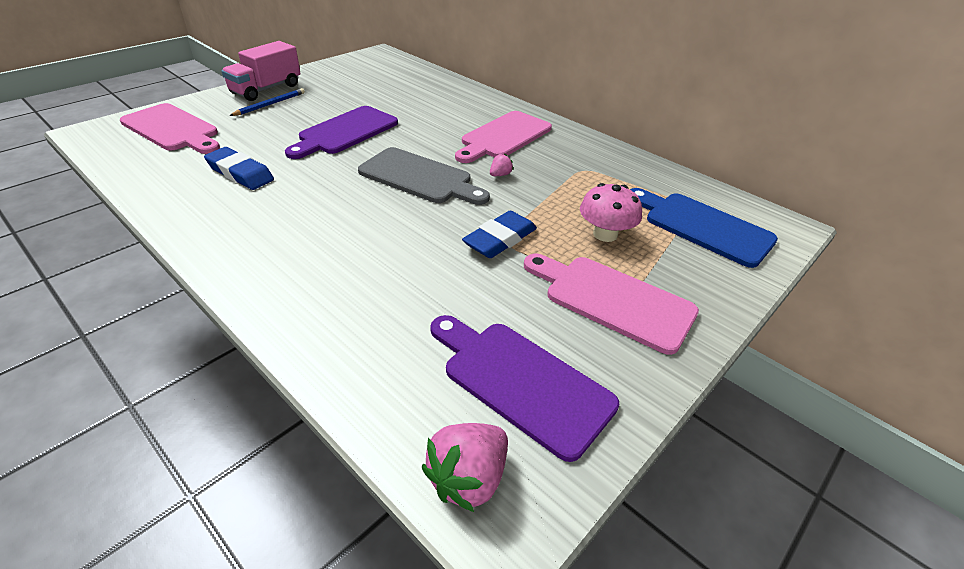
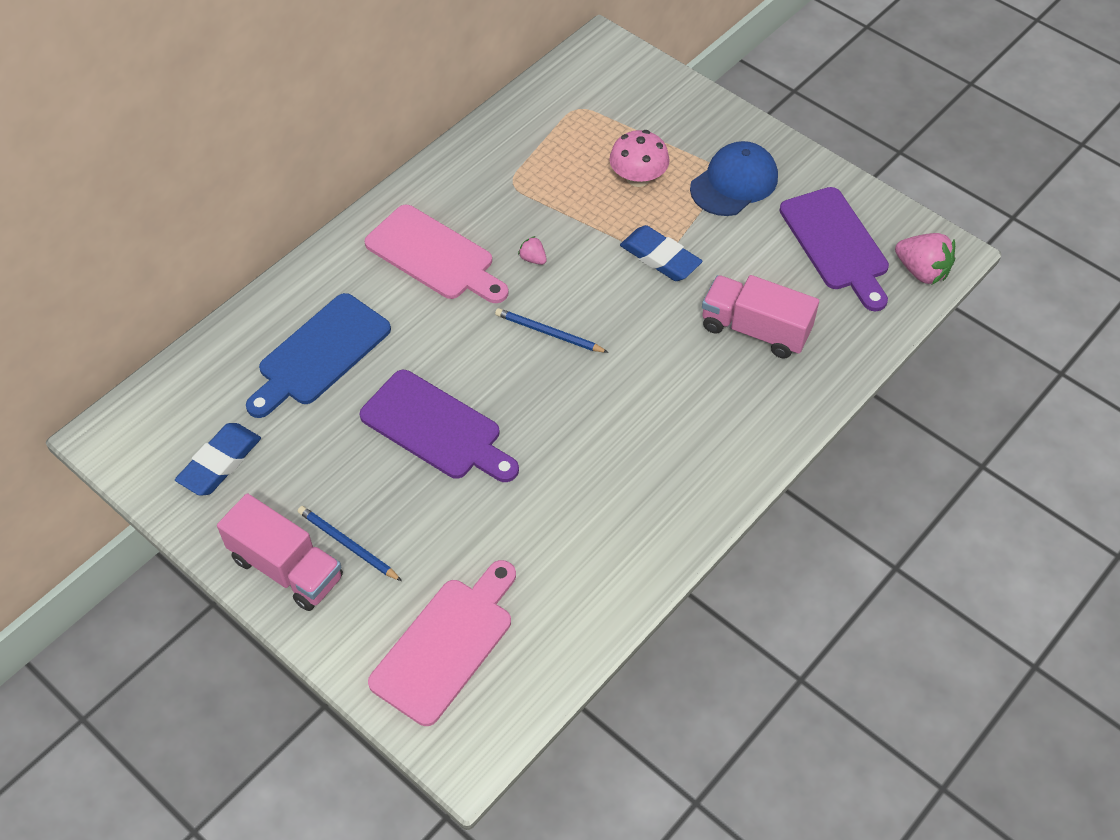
camera: 90 degrees left, 15 degrees up
blue eraser [204,147,274,190] -> blue eraser moved to [175,423,261,496]
grey cutting board [358,147,490,205] -> blue pencil [495,308,609,353]
purple cutting board [430,315,619,462] -> purple cutting board turned 60 degrees counterclockwise [779,187,889,311]
pink cutting board [524,253,699,355] -> blue cap [690,141,778,216]
blue cutting board [630,188,778,268] -> blue cutting board moved to [246,293,391,418]
none -> pink truck [702,275,819,358]

